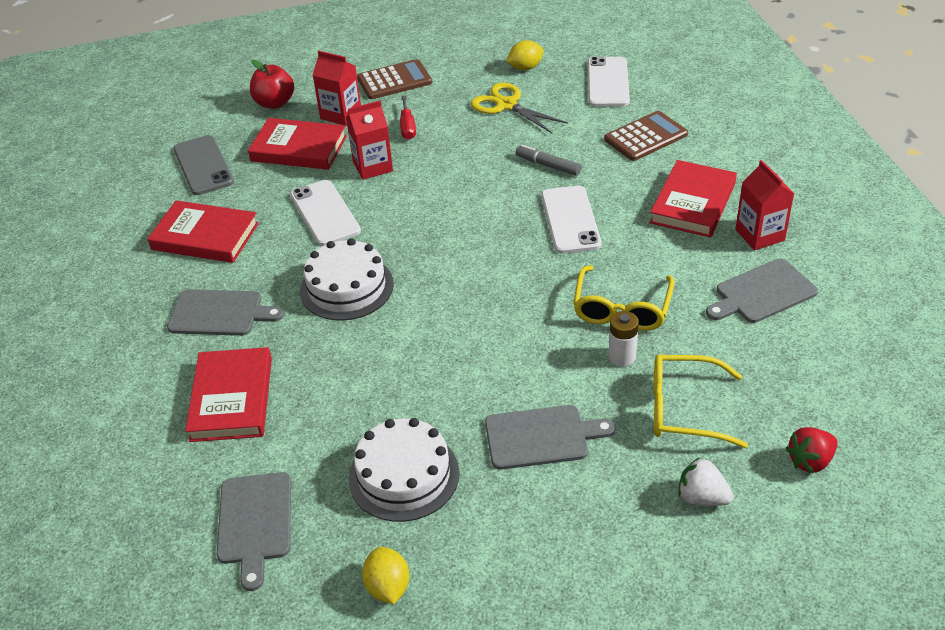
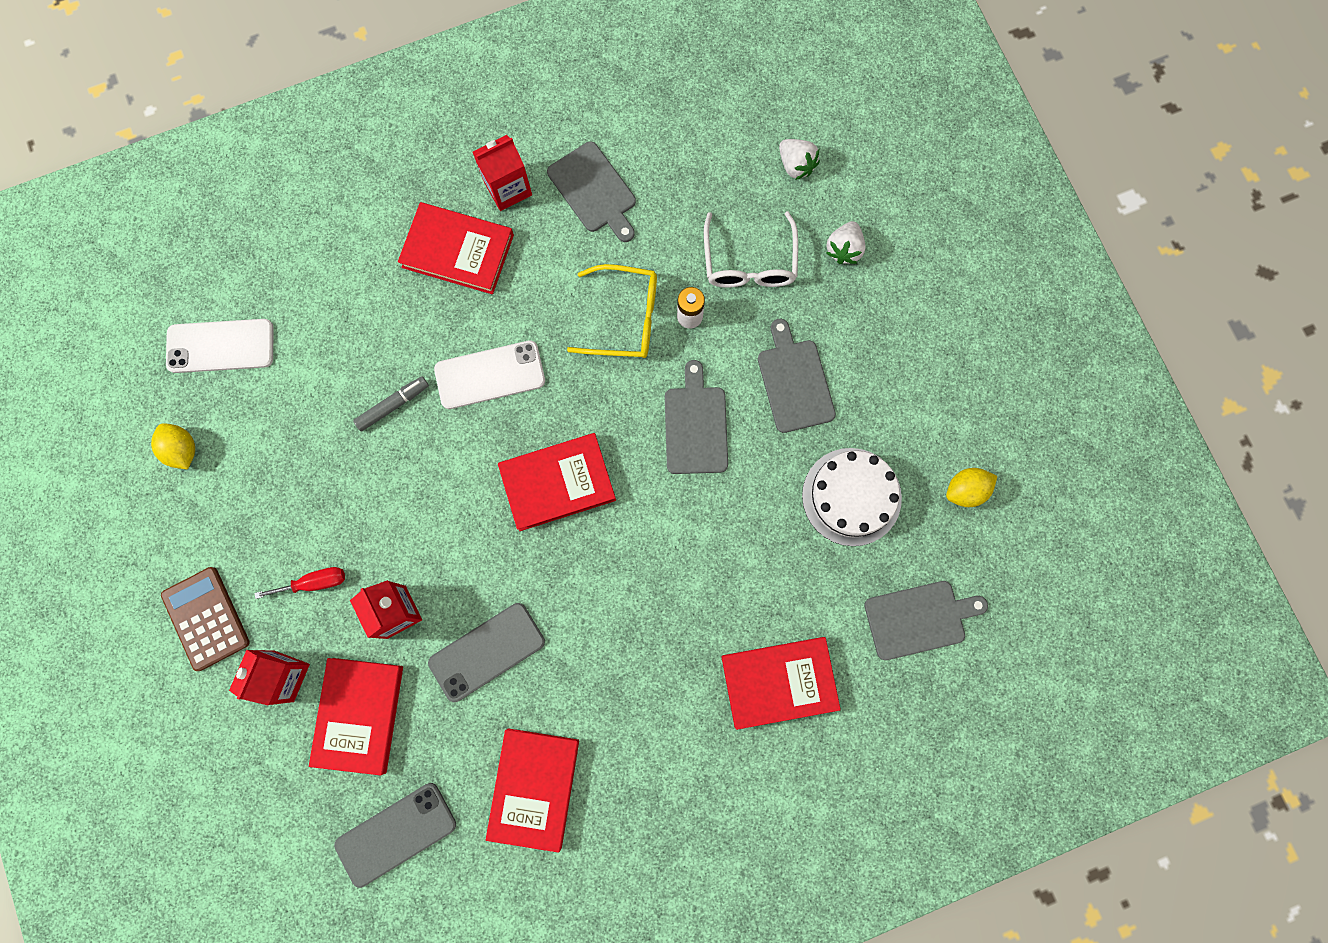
camera: 100 degrees left, 35 degrees up
grey cutting board [167,289,284,336] -> grey cutting board moved to [665,360,728,474]
red apple [250,60,294,109] -> none
white phone [290,180,361,246] -> grey phone [428,603,545,702]
white cake [300,238,394,321] -> none
yellow scissors [471,83,568,133] -> none
grey marker [516,145,581,176] -> grey marker turned 150 degrees counterclockwise [353,377,429,431]
brown calculator [604,111,688,161] -> none
yellow glasses [654,355,748,448] -> white glasses [704,211,798,288]
red strawberry [786,427,838,473] -> white strawberry [779,139,820,180]
none -> red book [498,433,616,531]

